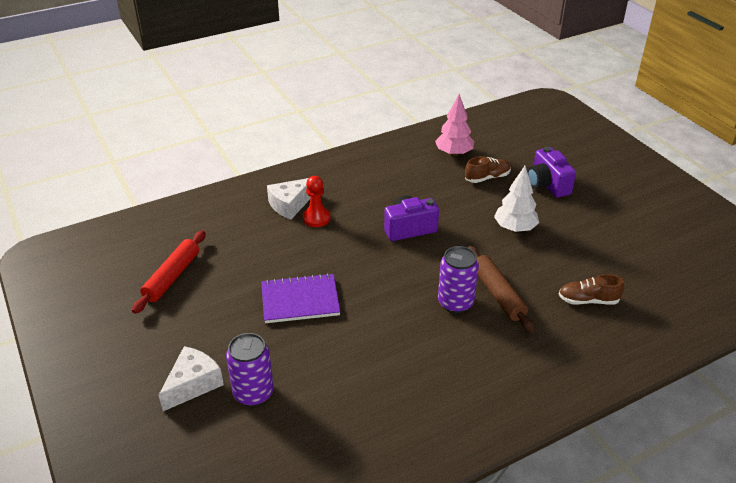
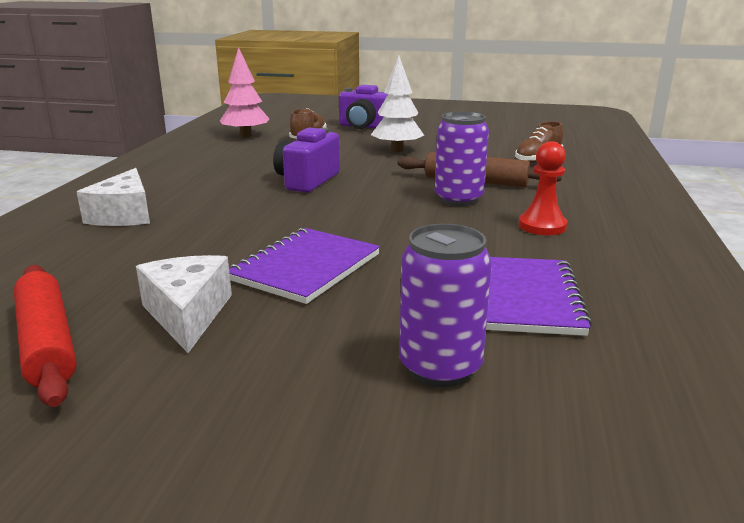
camera: 50 degrees left, 15 degrees down
white cheese [158,346,224,411] -> white cheese moved to [136,255,232,353]
red pawn [303,176,331,227] -> red pawn moved to [518,141,567,235]
none -> purple notebook [486,257,592,336]

